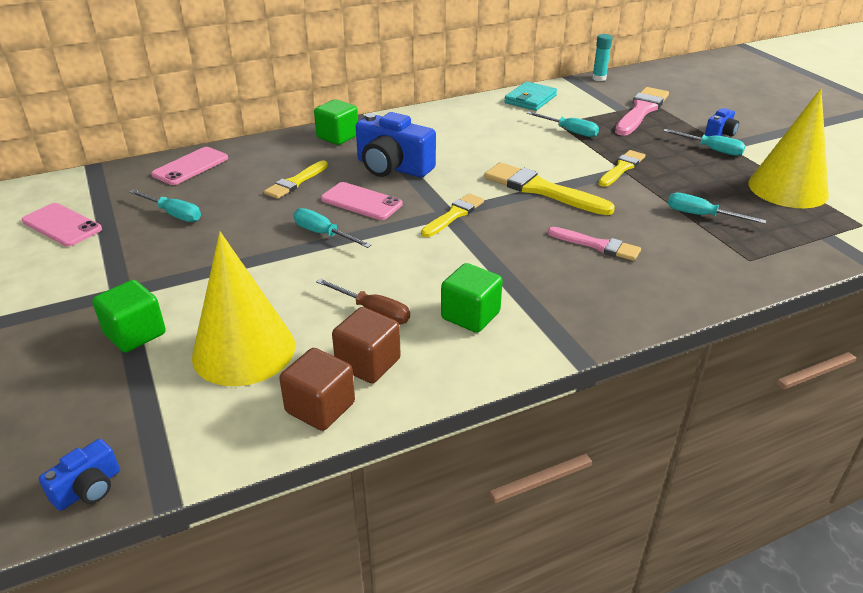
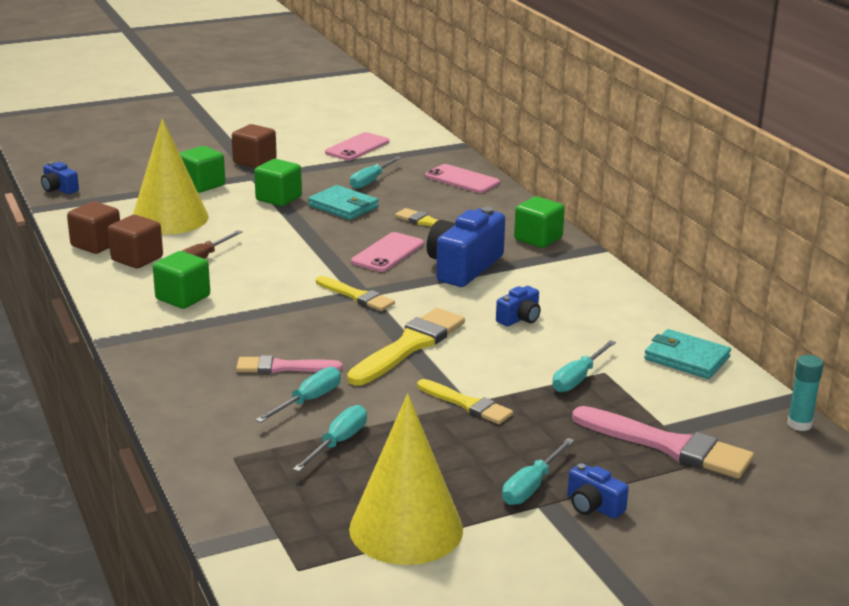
camera: 90 degrees right, 10 degrees down
turquoise screwdriver [294,208,372,248] -> turquoise screwdriver moved to [255,367,341,423]
pink brush [548,227,641,261] -> pink brush turned 60 degrees clockwise [236,355,343,373]
none -> brown cube [232,124,277,168]
none -> green cube [254,159,302,206]
none -> turquoise wallet [308,185,379,220]
none -> blue camera [496,286,541,327]

